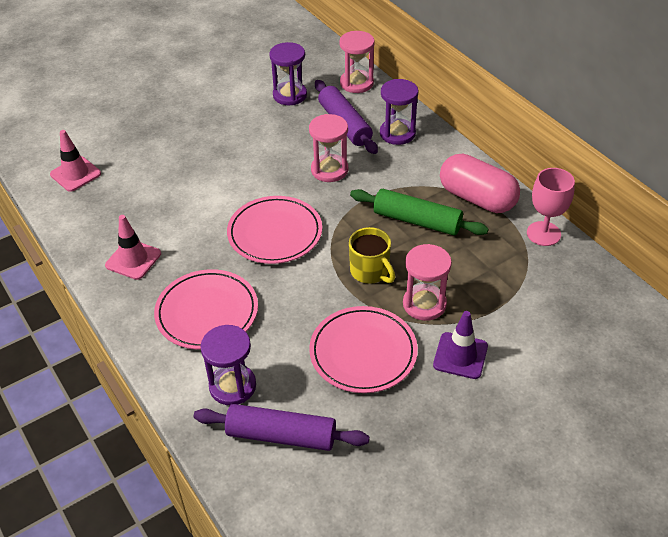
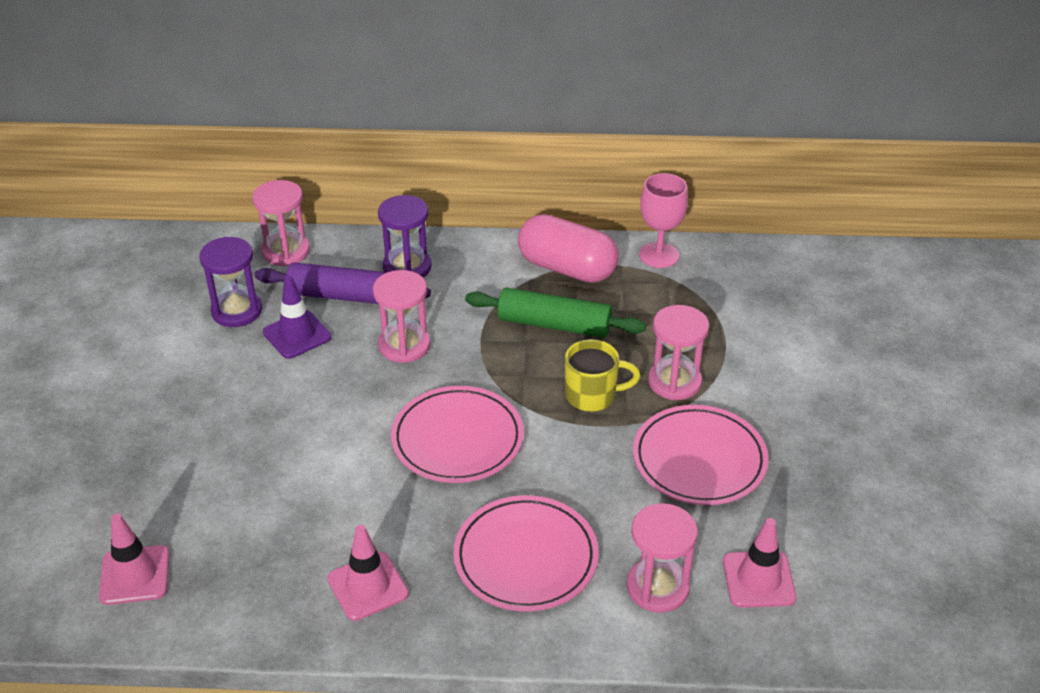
camera: 55 degrees left, 5 degrees down
purple rolling pin [194,404,369,451] -> pink traffic cone [723,518,796,608]
purple hourglass [201,325,256,405] -> pink hourglass [626,503,698,613]
green rolling pin [350,189,489,235] -> green rolling pin turned 45 degrees clockwise [465,288,646,338]
purple traffic cone [433,311,488,379] -> purple traffic cone moved to [263,275,332,359]
pink capsule [440,154,520,213] -> pink capsule turned 45 degrees clockwise [518,214,618,283]

